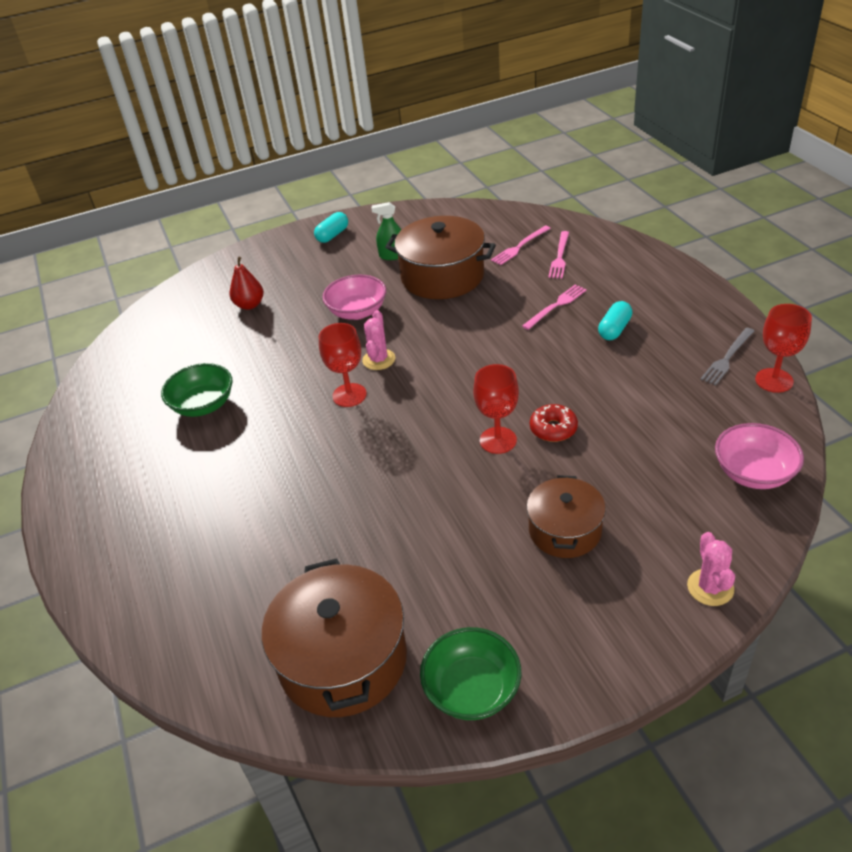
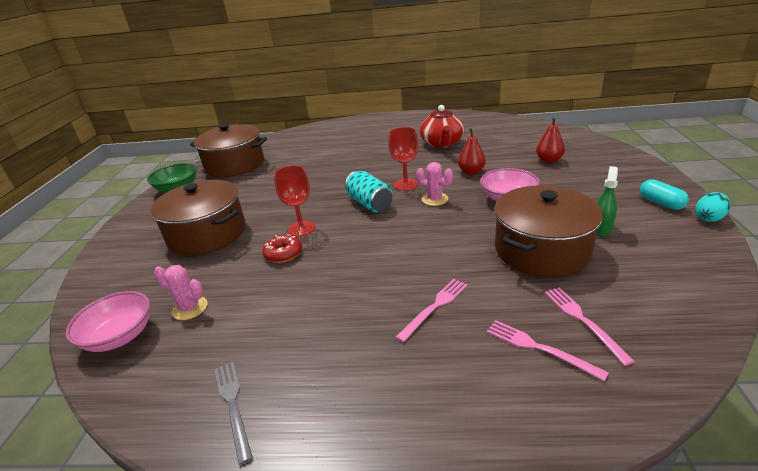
camera: 115 degrees right, 10 degrees down
green bowl [161,363,233,417] -> red teapot [420,105,464,148]
pink fork [522,284,587,330] -> pink fork turned 120 degrees counterclockwise [396,279,468,342]
brown pot [527,475,606,558] -> brown pot [150,180,245,255], size x1.62
turquoise capsule [598,301,632,340] -> none
pink cactus [687,532,735,606] -> pink cactus moved to [154,265,207,320]
red goblet [755,304,812,393] -> none
none -> turquoise can [345,171,393,212]
none -> red pear [458,128,486,175]
none -> turquoise egg [695,192,731,222]

